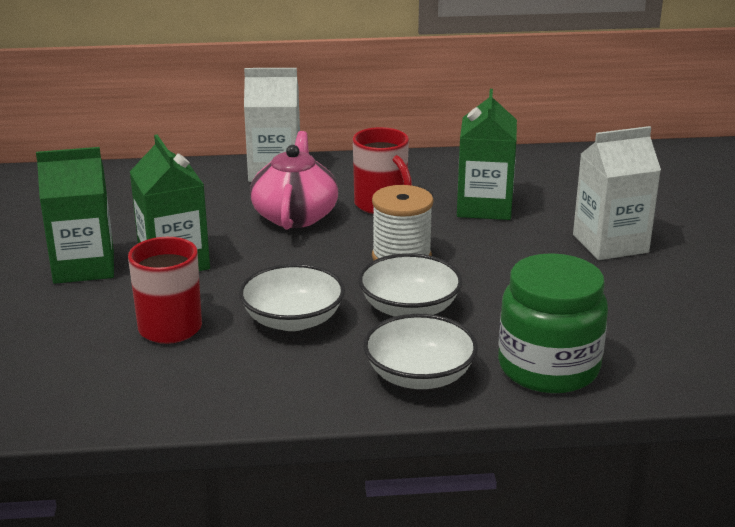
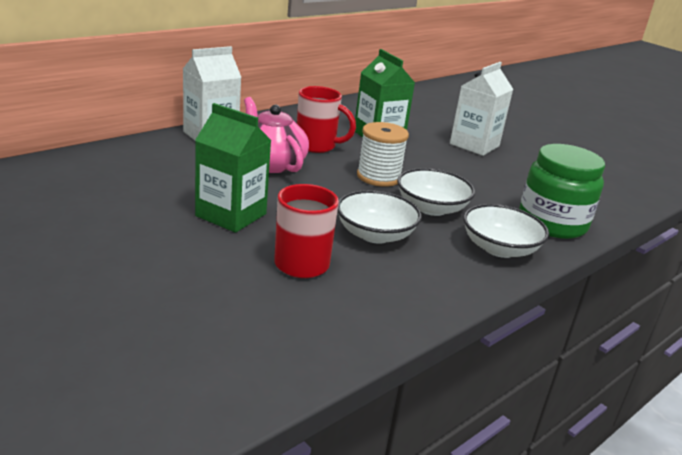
camera: 40 degrees left, 0 degrees up
green carton [36,147,114,284] -> none

